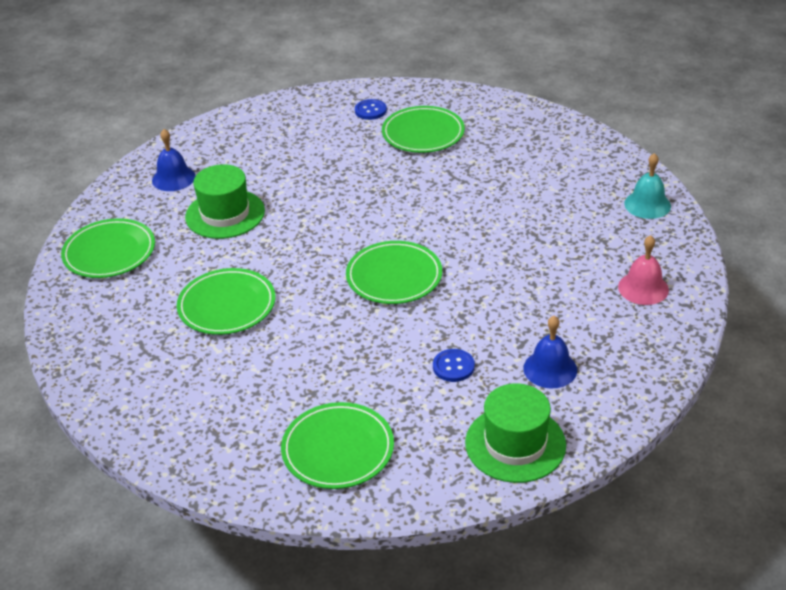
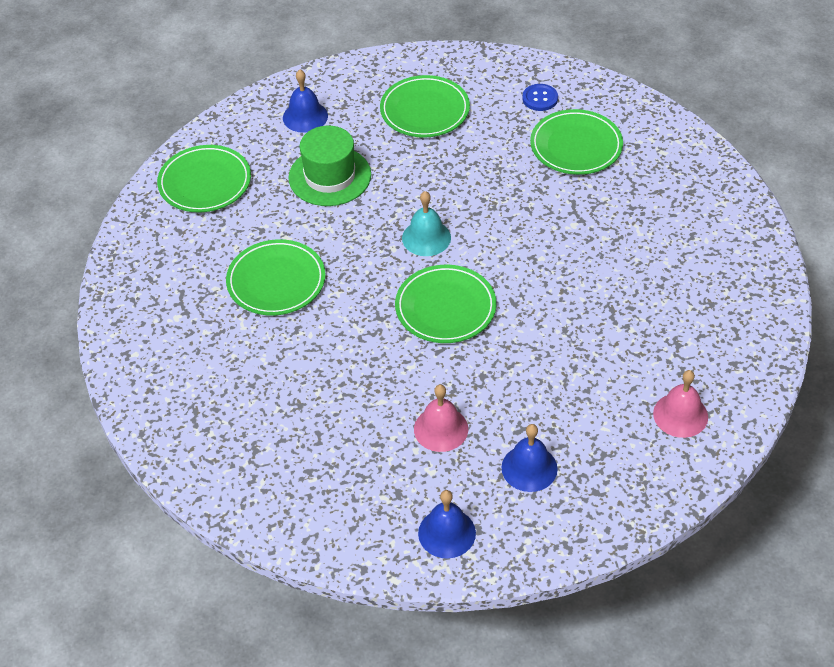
camera: 25 degrees right, 10 degrees up
green plate [281,402,394,489] -> green plate moved to [380,75,470,138]
blue button [433,349,475,382] -> pink bell [414,384,468,452]
green hat [465,383,566,483] -> blue bell [418,490,476,558]
turquoise bell [624,153,671,219] -> turquoise bell moved to [402,191,451,256]

